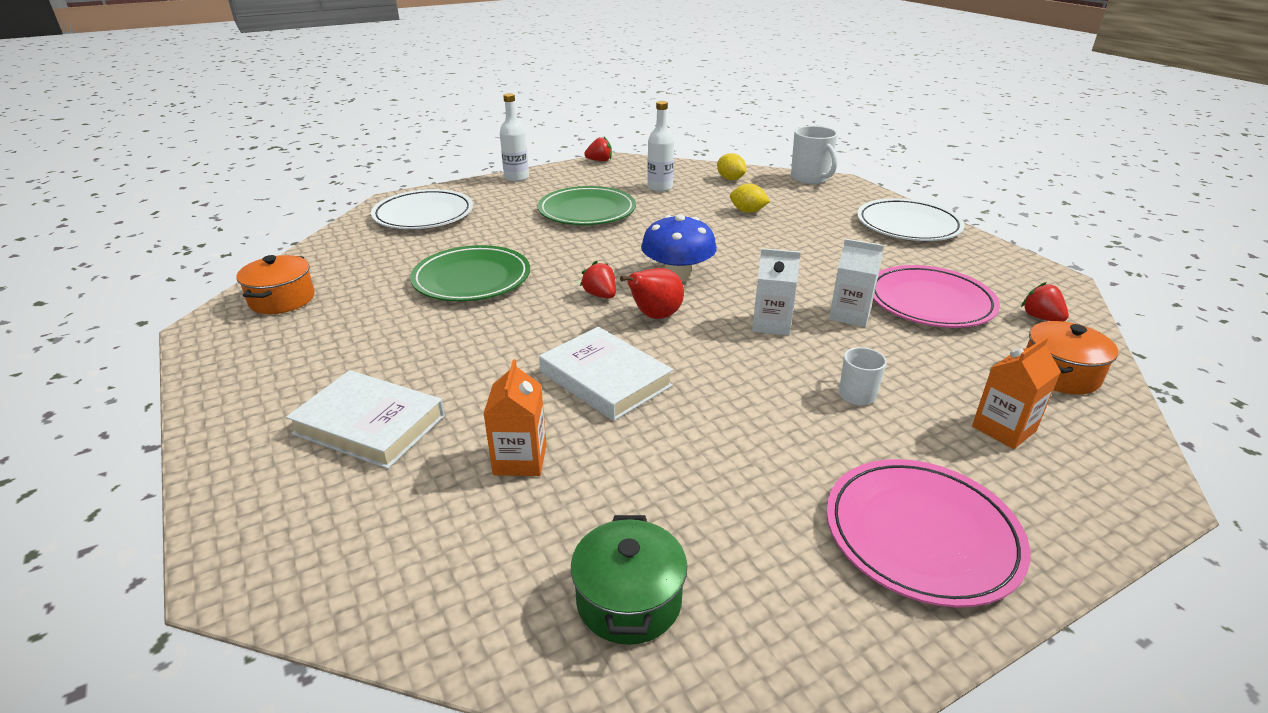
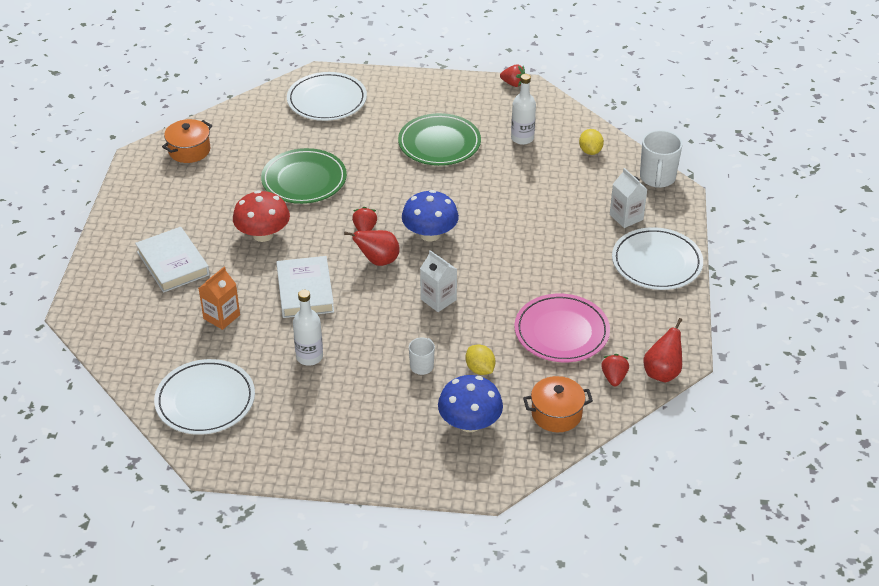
camera: 35 degrees right, 10 degrees up
white bottle [500,93,529,182] -> white bottle moved to [293,290,323,366]
green pot [571,515,687,645] -> white plate [154,359,255,435]
yellow lemon [730,183,770,213] -> yellow lemon moved to [466,345,496,375]
pink plate [826,459,1030,608] -> none
white carton [829,239,884,327] -> white carton moved to [610,168,648,228]
orange carton [972,337,1061,449] -> blue mushroom [438,375,503,432]
none -> red mushroom [233,190,290,242]
none -> red pear [643,318,682,382]

